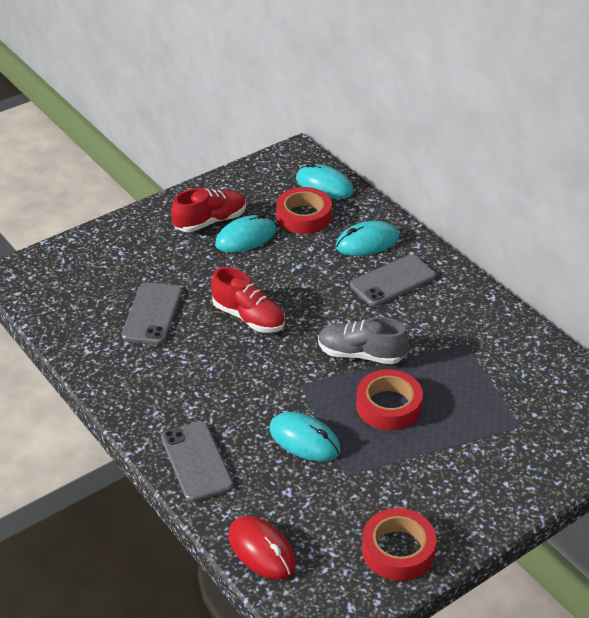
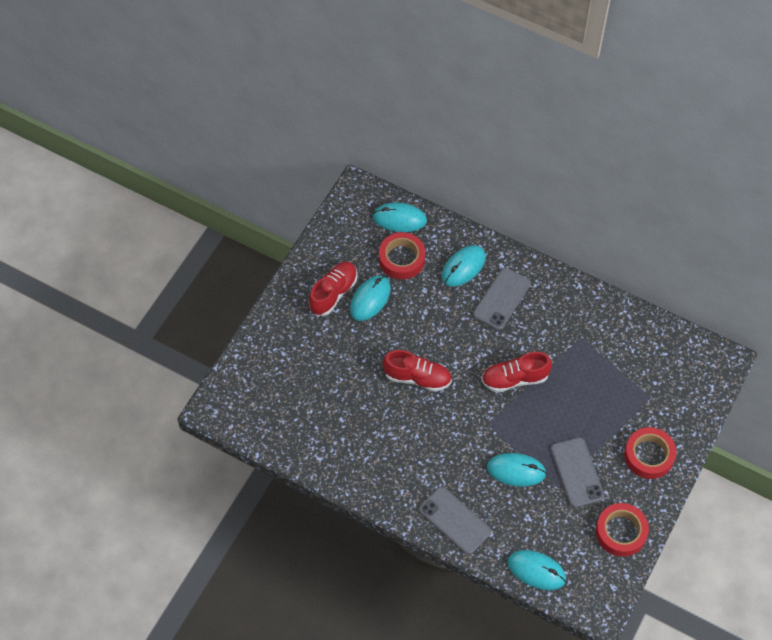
camera: 25 degrees left, 20 degrees up
grey phone [121,282,182,345] -> grey phone moved to [551,437,604,508]
red mouse [228,516,296,580] -> turquoise mouse [507,550,566,590]
grey shoe [318,317,409,364] -> red shoe [481,352,552,393]
red tape [356,369,423,430] -> red tape moved to [624,427,676,479]

